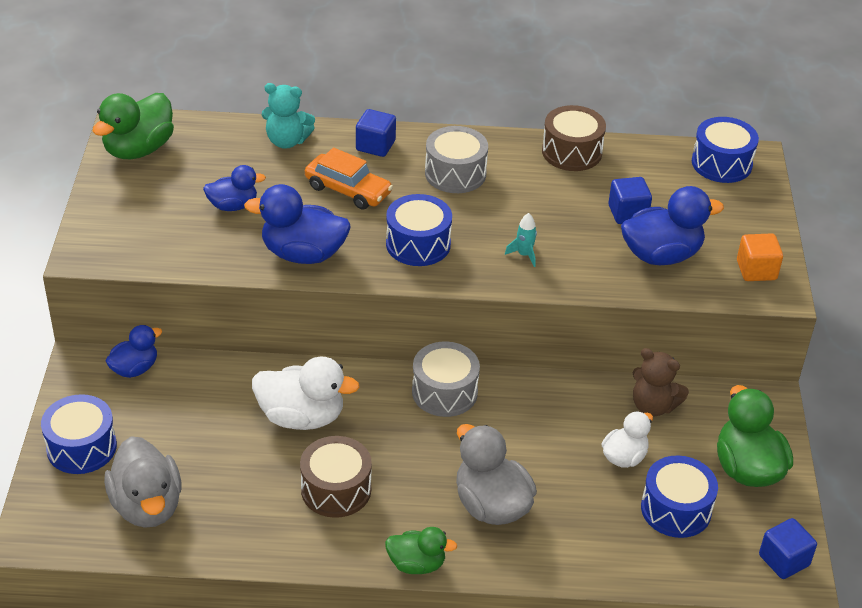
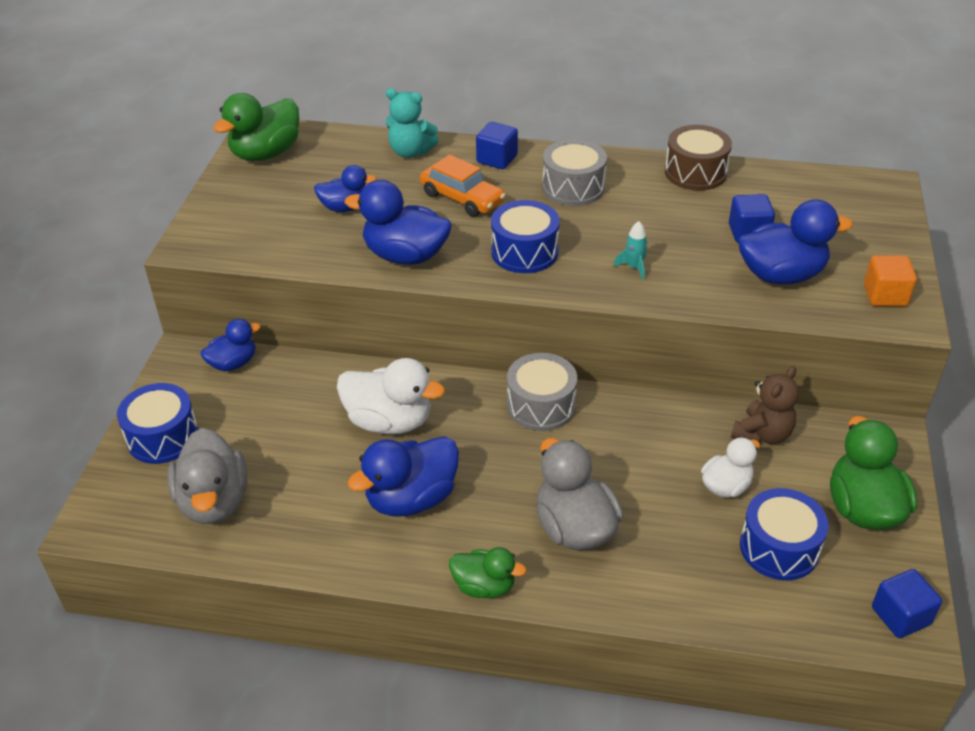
camera: 10 degrees right, 0 degrees up
brown drum [300,436,372,518] -> blue duck [347,436,459,516]
brown teddy bear [633,348,689,417] -> brown teddy bear turned 90 degrees counterclockwise [731,366,799,444]
blue drum [692,117,759,183] -> none

